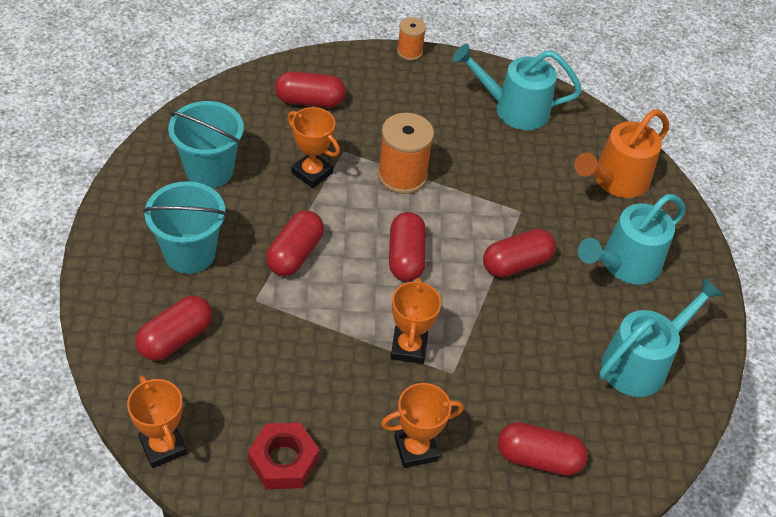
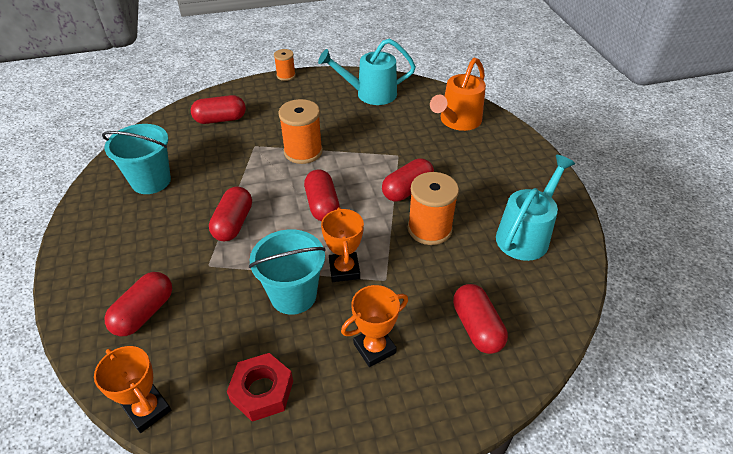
camera: 10 degrees left, 5 degrees down
turquoise bucket [143,181,227,274] -> turquoise bucket moved to [249,229,326,315]
orange trophy [287,107,340,188] -> none
red capsule [498,422,588,476] -> red capsule turned 75 degrees clockwise [453,284,508,354]
turquoise watering can [578,194,685,284] -> none
none -> orange spool [408,172,459,245]

